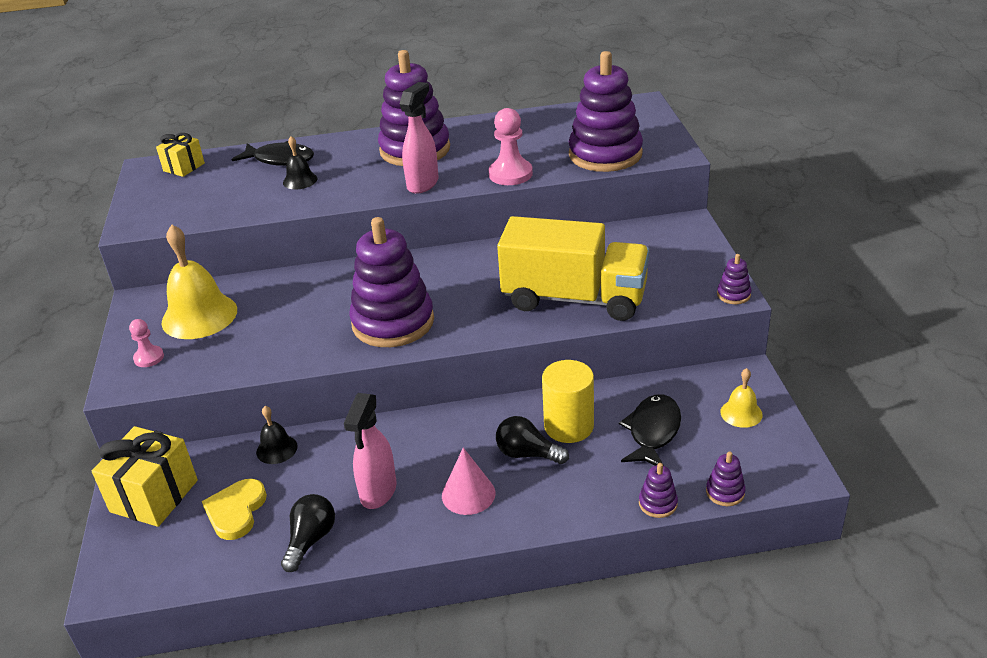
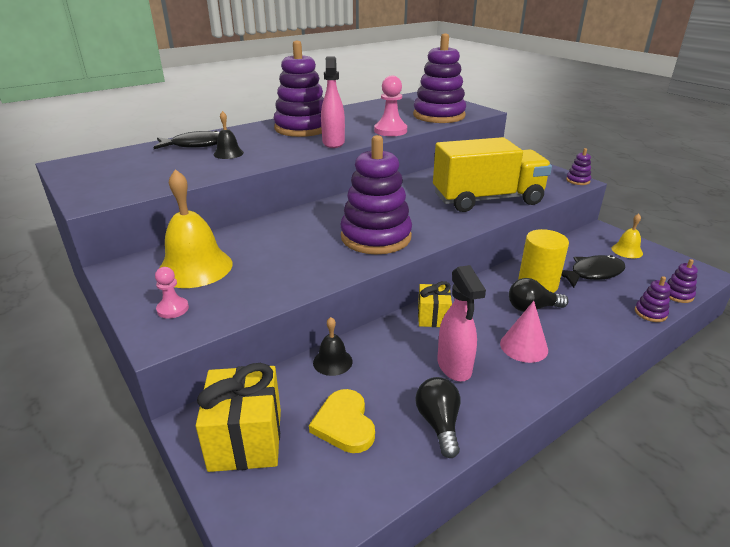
camera: 30 degrees left, 5 degrees down
yellow gift [156,133,205,177] -> yellow gift moved to [418,281,452,327]
black fish [619,394,681,466] -> black fish turned 75 degrees clockwise [561,255,625,288]

